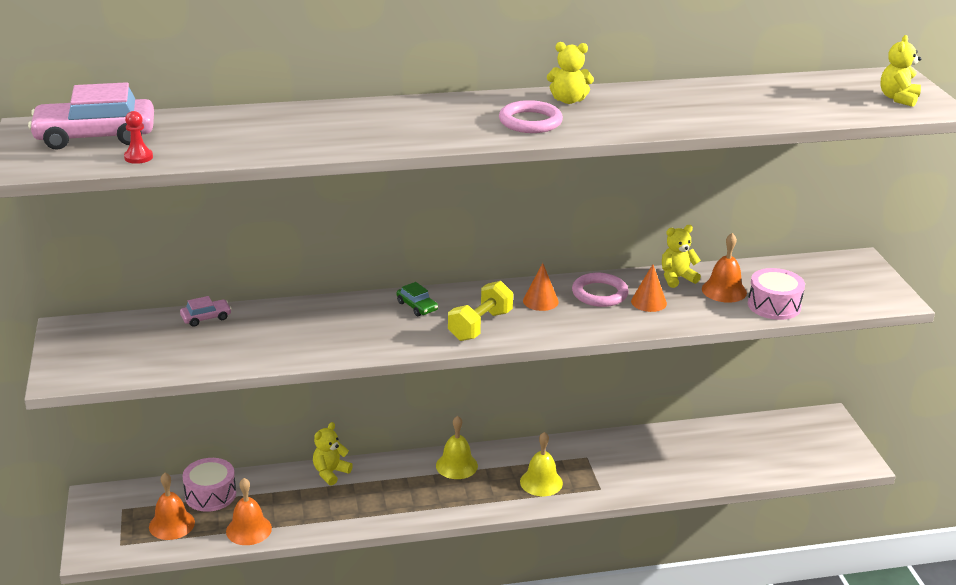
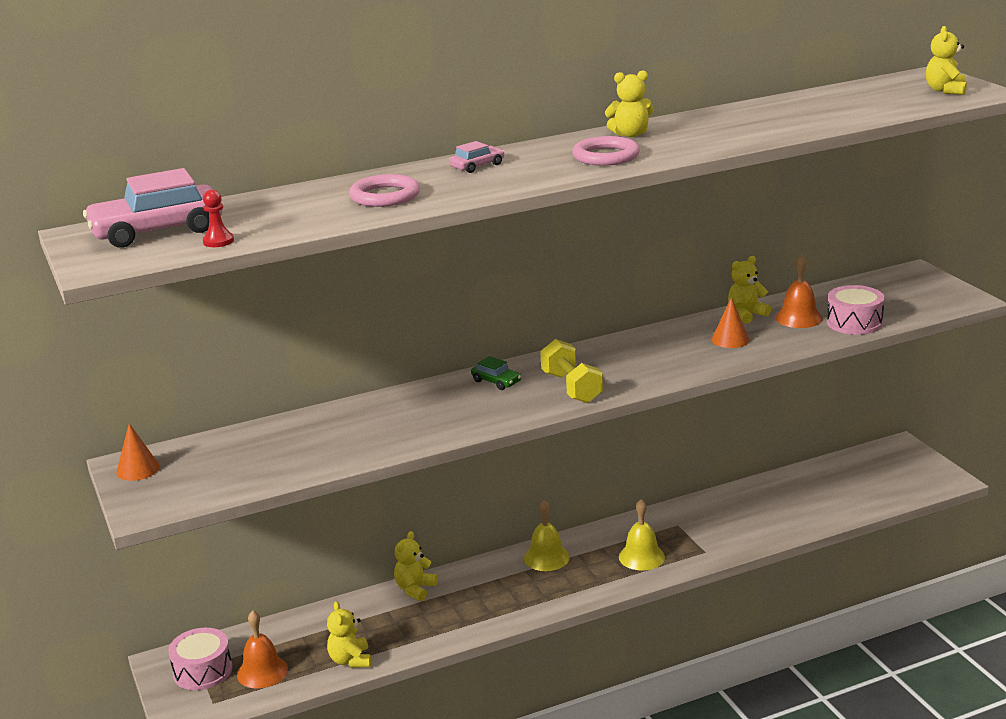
camera: 10 degrees left, 5 degrees down
pink car [180,296,232,327] -> pink car moved to [449,141,504,173]
pink drum [182,458,236,512] -> pink drum moved to [168,628,232,690]
orange bell [226,478,272,545] -> yellow teddy bear [327,601,371,668]
yellow dumbbell [448,281,513,341] -> yellow dumbbell turned 45 degrees counterclockwise [540,339,603,403]
orange cone [523,263,559,311] -> orange cone moved to [116,423,160,481]
pink ring [572,273,629,307] -> pink ring moved to [349,174,420,207]

